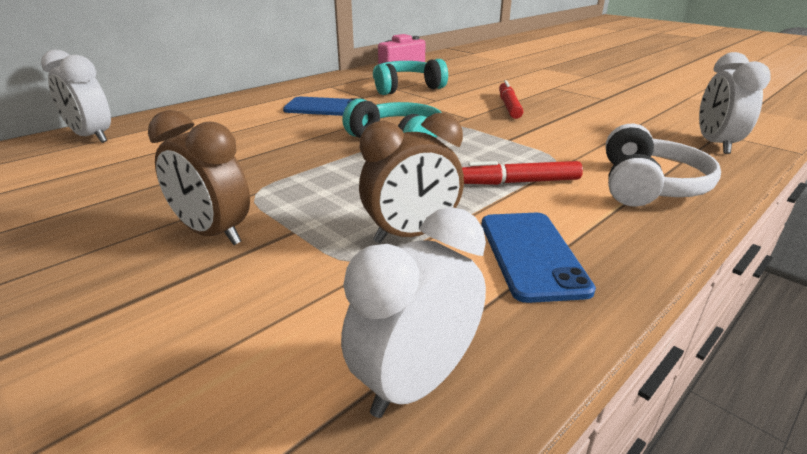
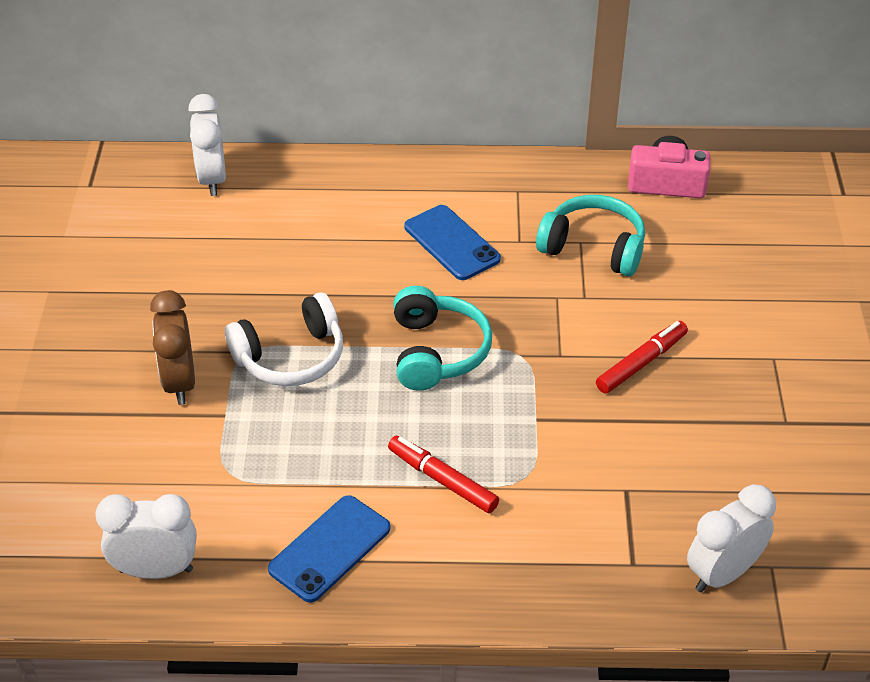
camera: 45 degrees right, 15 degrees up
brown clock [359,113,464,243] -> none
white headphones [606,124,721,207] -> white headphones moved to [225,292,343,386]

